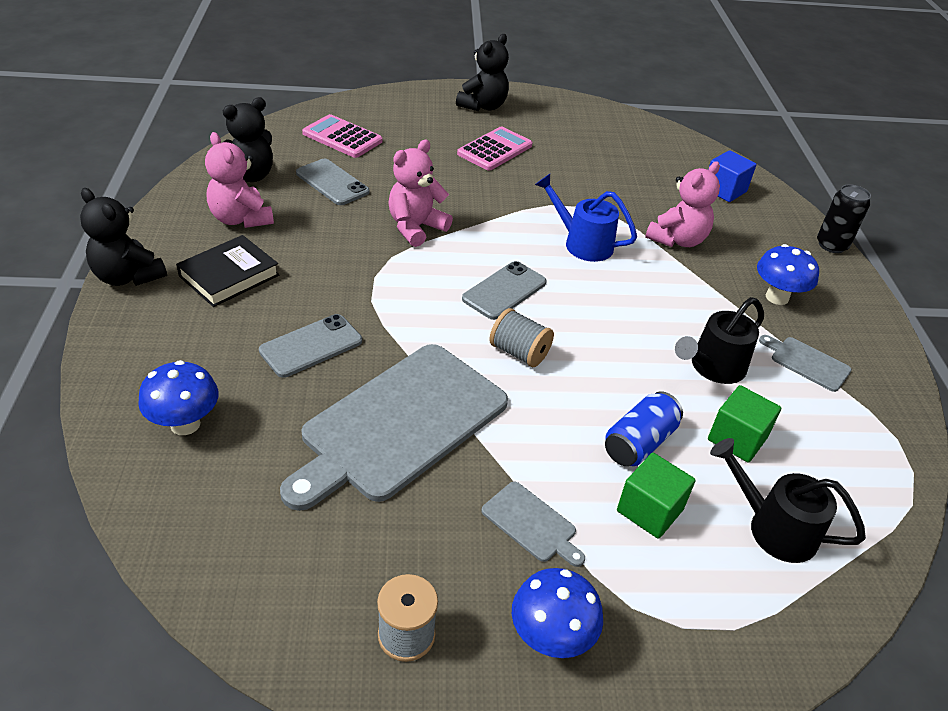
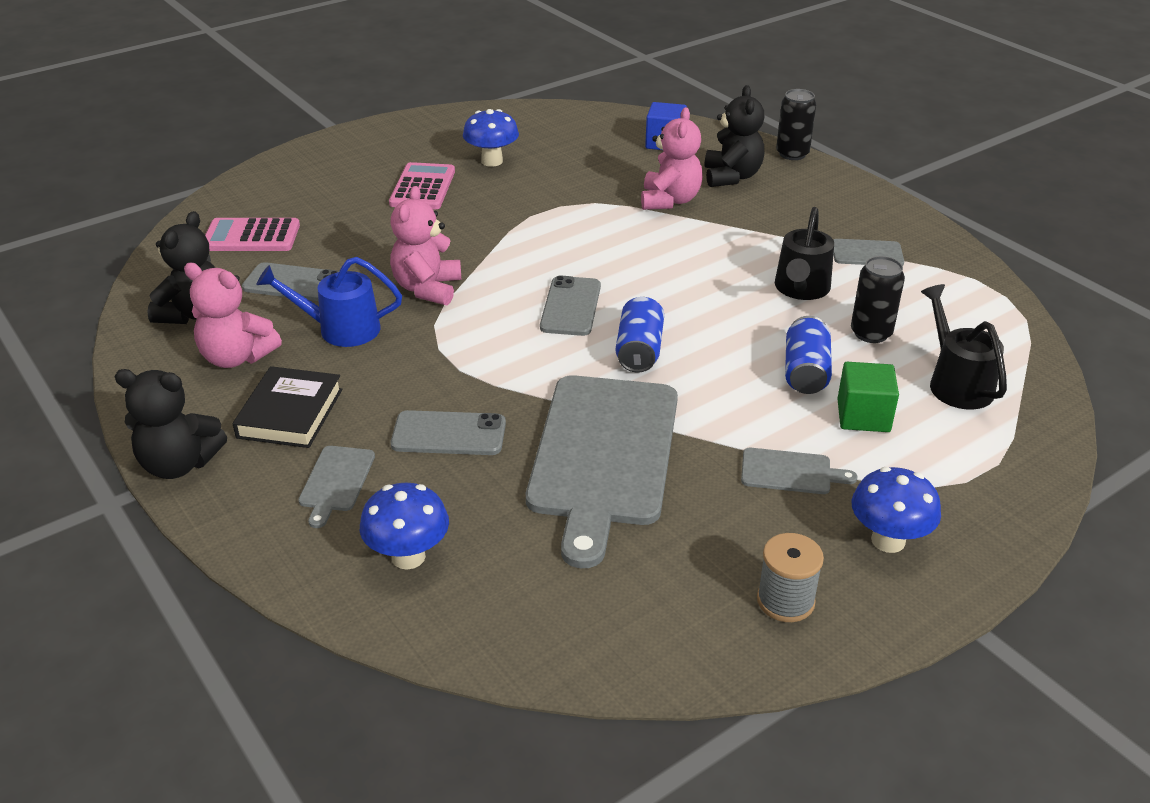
camera: 30 degrees left, 5 degrees down
grey phone [259,314,362,378] -> grey phone turned 75 degrees clockwise [391,410,506,455]
black teddy bear [456,34,509,111] -> black teddy bear moved to [705,85,764,187]
grey spool [489,308,554,367] -> blue can [616,297,664,373]
blue watering can [535,174,637,262] -> blue watering can moved to [256,257,402,347]
green cube [708,385,781,463] -> black can [851,256,905,343]
black watering can [710,438,866,563] -> black watering can turned 75 degrees clockwise [921,284,1007,410]
blue mushroom [757,244,819,305] -> blue mushroom moved to [463,109,519,167]
none -> grey cutting board [298,446,375,528]

